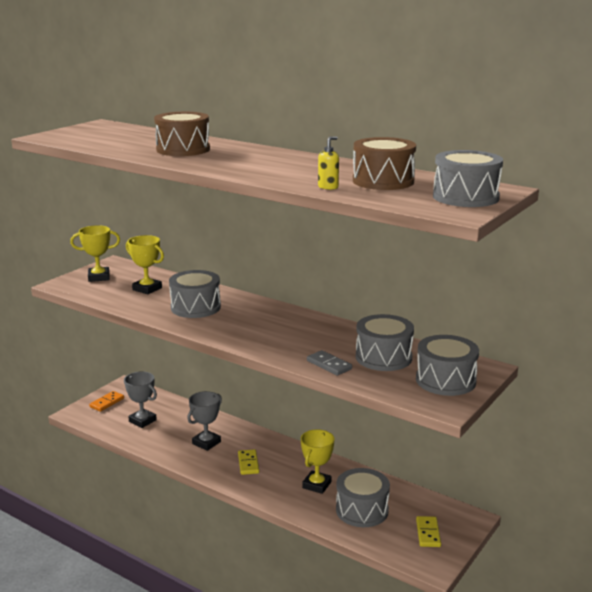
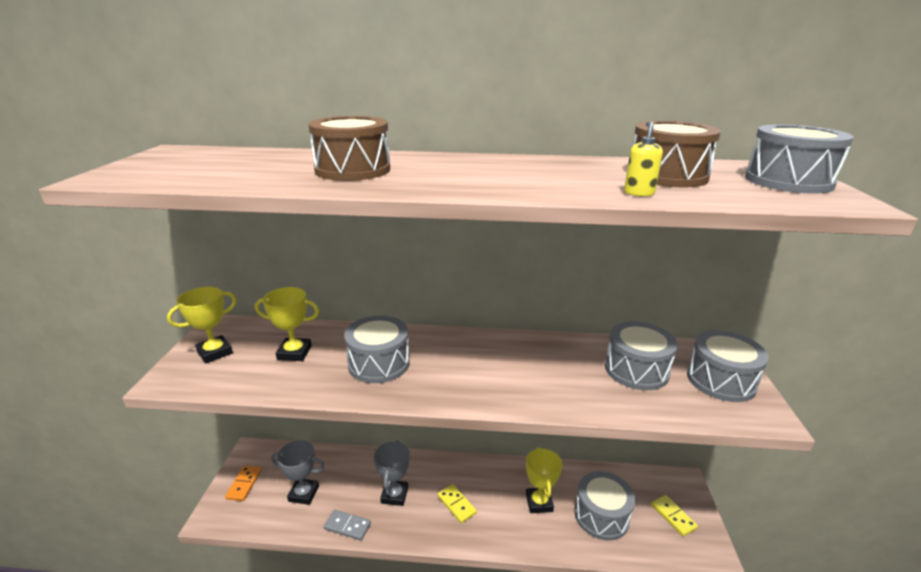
camera: 30 degrees left, 5 degrees up
grey domino [307,350,352,376] -> grey domino moved to [324,510,371,541]

